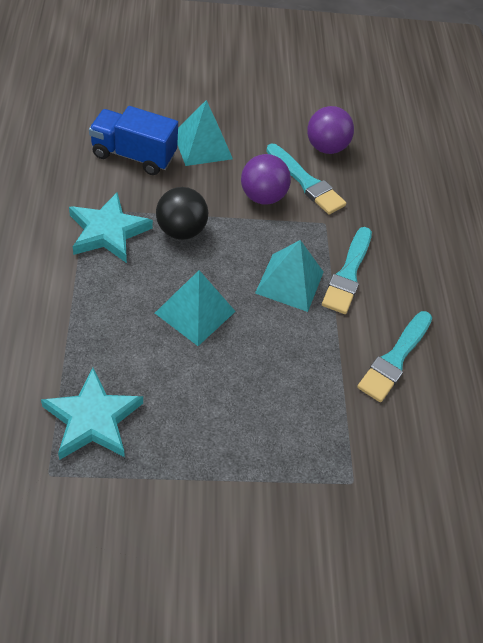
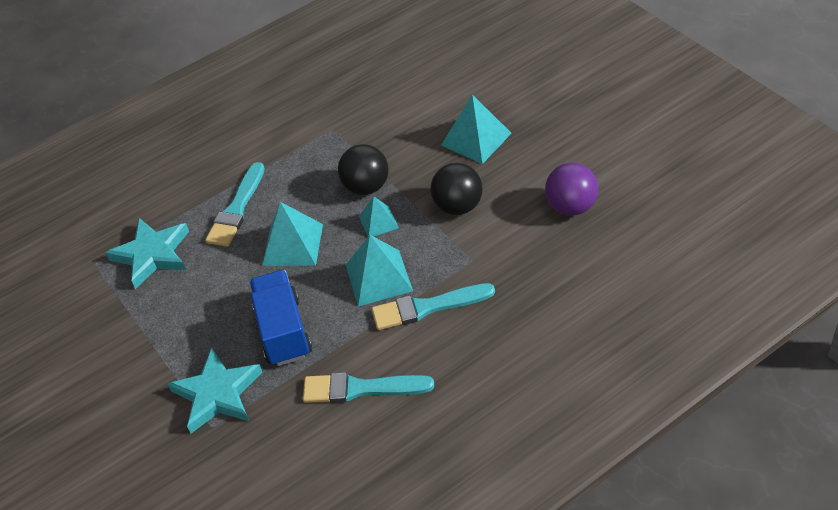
camera: 70 degrees right, 5 degrees down
turquoise star [69,193,153,263] -> turquoise star moved to [167,348,262,433]
blue truck [89,106,178,175] -> blue truck moved to [249,270,312,366]
purple ball [241,154,291,205] -> black ball [430,163,483,215]
turquoise brush [266,144,346,214] -> turquoise brush moved to [205,162,265,247]
none -> turquoise pyramid [359,197,399,237]

